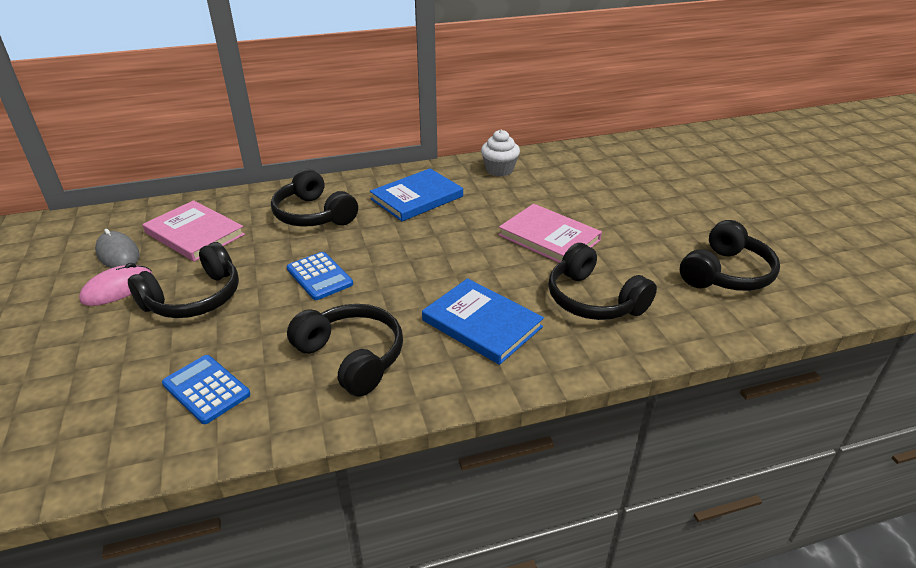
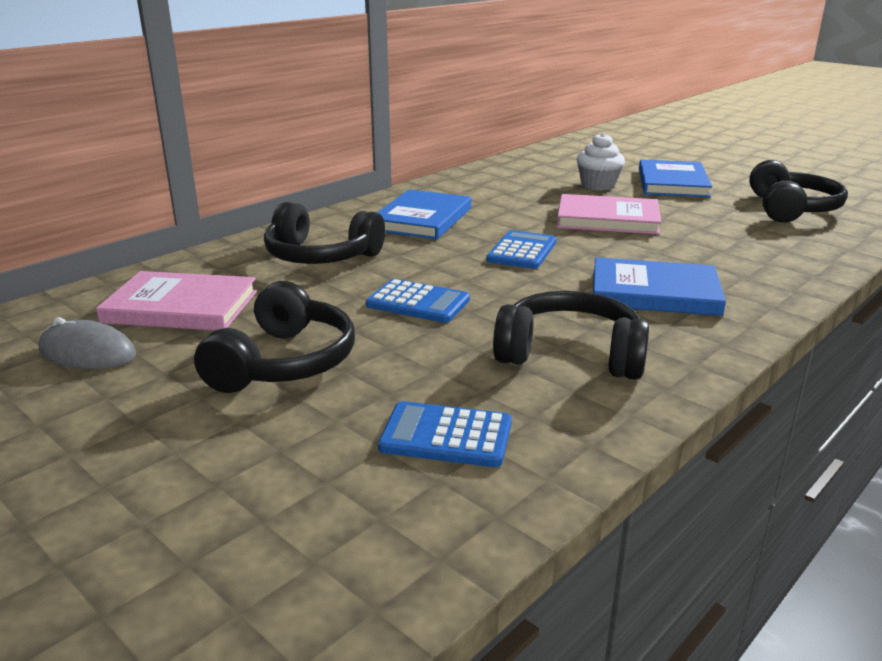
camera: 30 degrees left, 10 degrees down
pink mouse [79,263,153,306] -> none
white cupcake [481,130,520,176] -> white cupcake moved to [577,133,625,191]
black headphones [548,243,657,320] -> none
none -> blue calculator [486,230,556,269]
none -> blue book [639,159,712,198]

